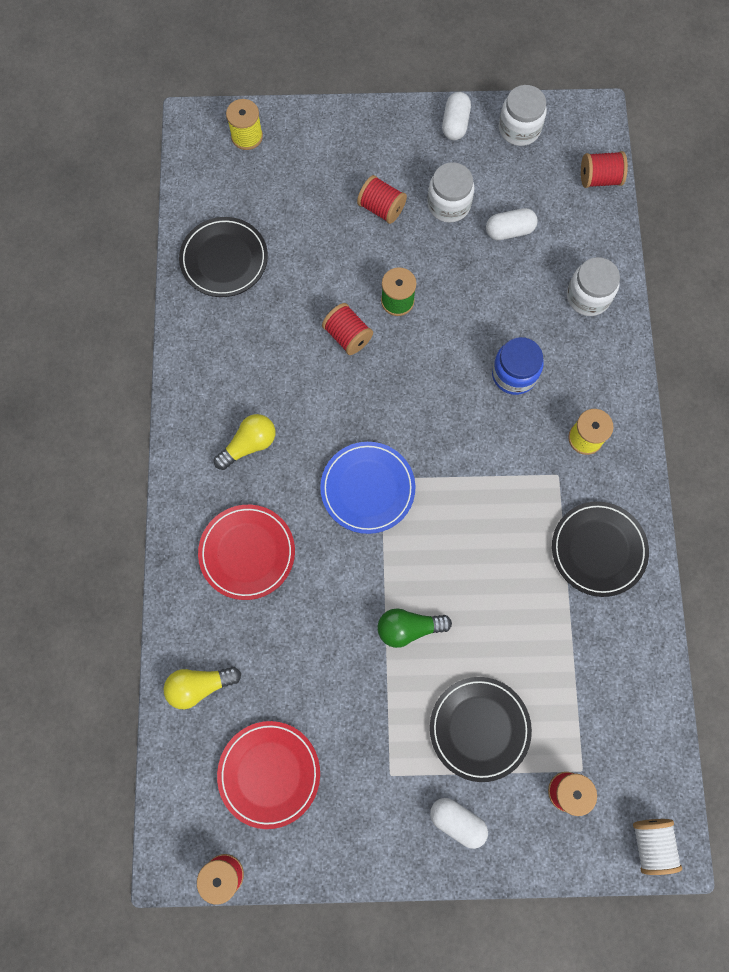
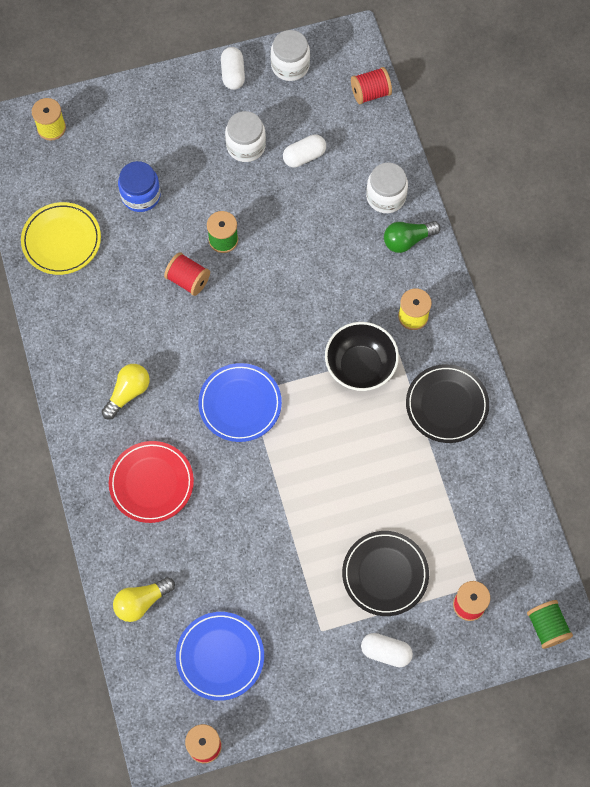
camera: 15 degrees left, 5 degrees down
black plate [179,217,268,297] -> yellow plate [21,202,101,275]
red plate [217,721,320,829] -> blue plate [176,612,264,701]
red spool [357,175,407,224] -> none
green light bulb [377,608,452,648] -> green light bulb moved to [384,221,441,253]
blue jar [492,337,544,395] -> blue jar moved to [118,161,161,212]
white spool [633,819,682,875] -> green spool [527,600,573,649]
none -> black bowl [325,322,399,391]

